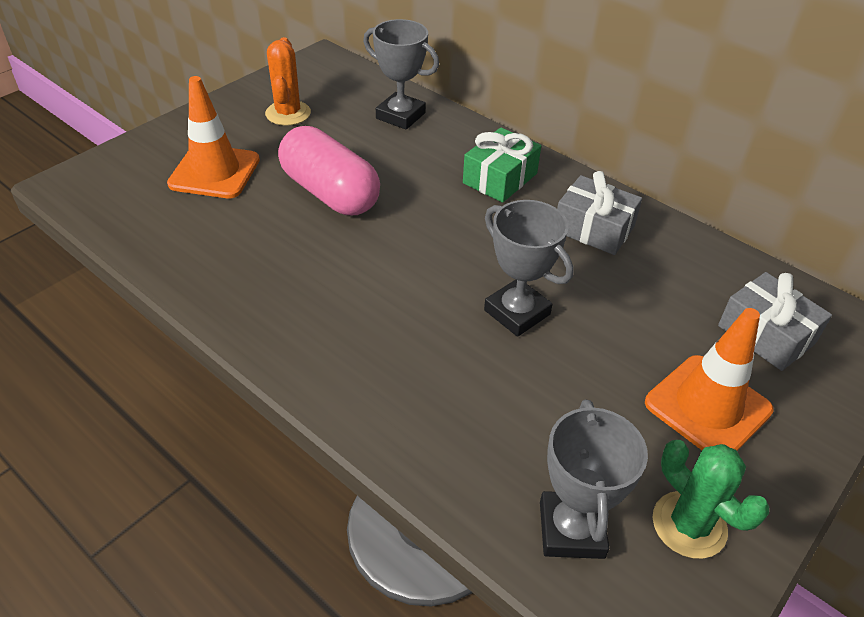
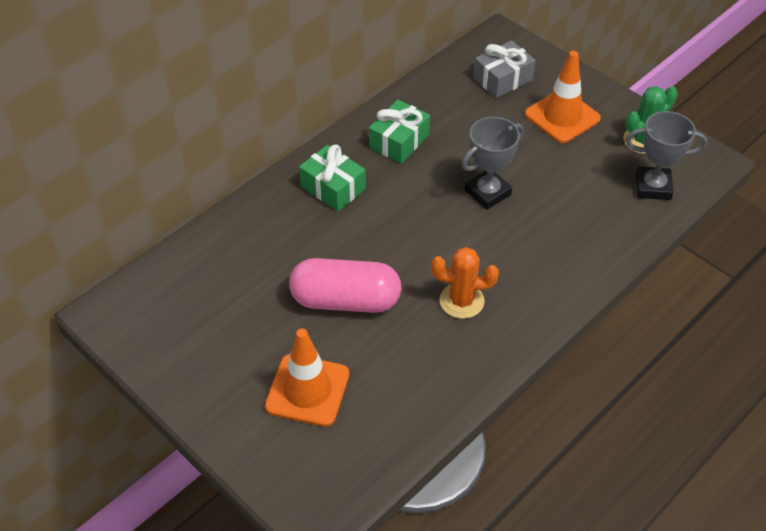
camera: 85 degrees left, 5 degrees up
orange cactus [265,37,311,126] -> orange cactus moved to [431,247,499,319]
pink capsule [278,126,380,215] -> pink capsule turned 45 degrees clockwise [289,258,401,313]
grey trophy [363,19,439,130] -> none
grey gift [557,171,642,255] -> green gift [369,100,430,164]

